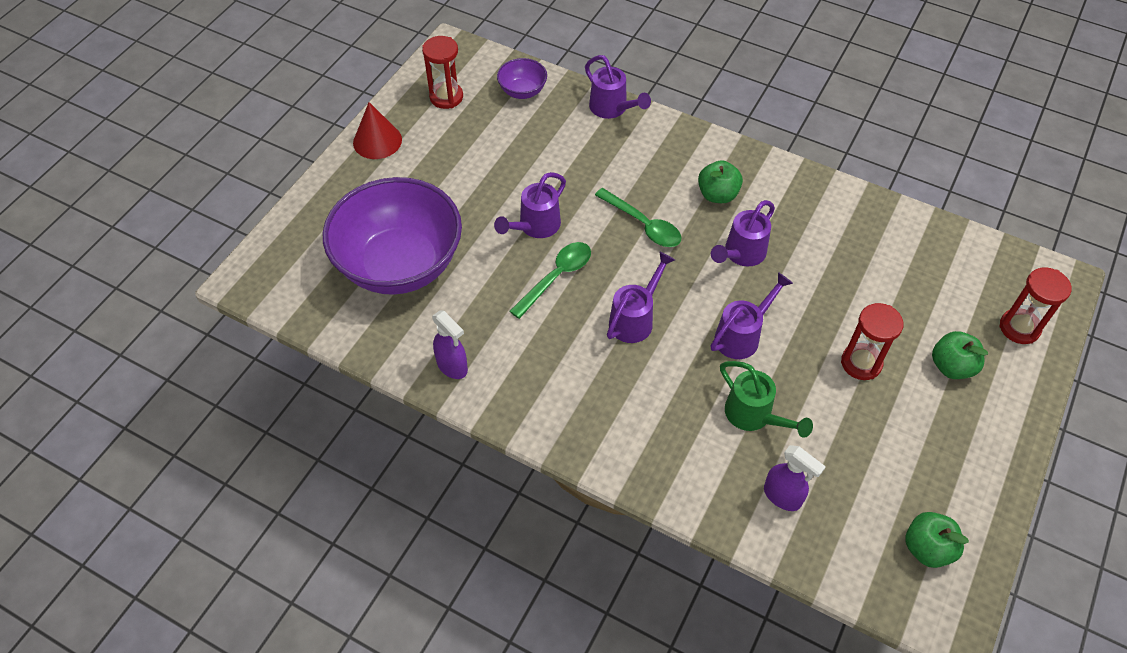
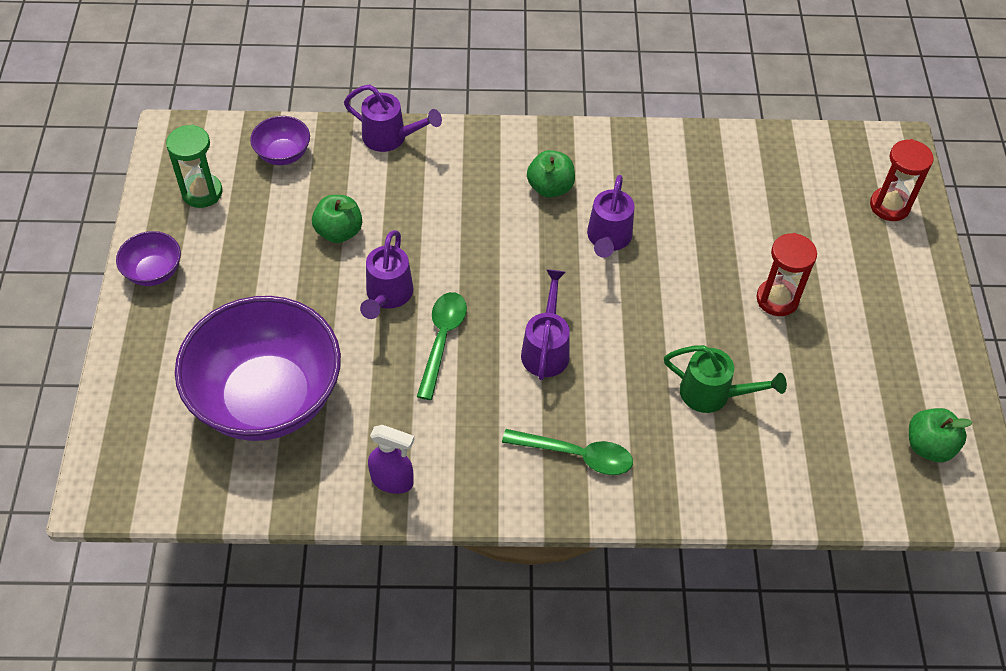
camera: 30 degrees left, 0 degrees up
red cone [353,102,402,159] -> purple bowl [116,231,181,286]
red hourglass [422,36,463,109] -> green hourglass [166,125,223,208]
green spoon [595,188,681,247] -> green spoon moved to [502,429,633,475]
purple watering can [711,272,793,359] -> none
purple spray bottle [764,445,826,511] -> none
green apple [932,331,988,379] -> green apple moved to [312,195,362,243]

